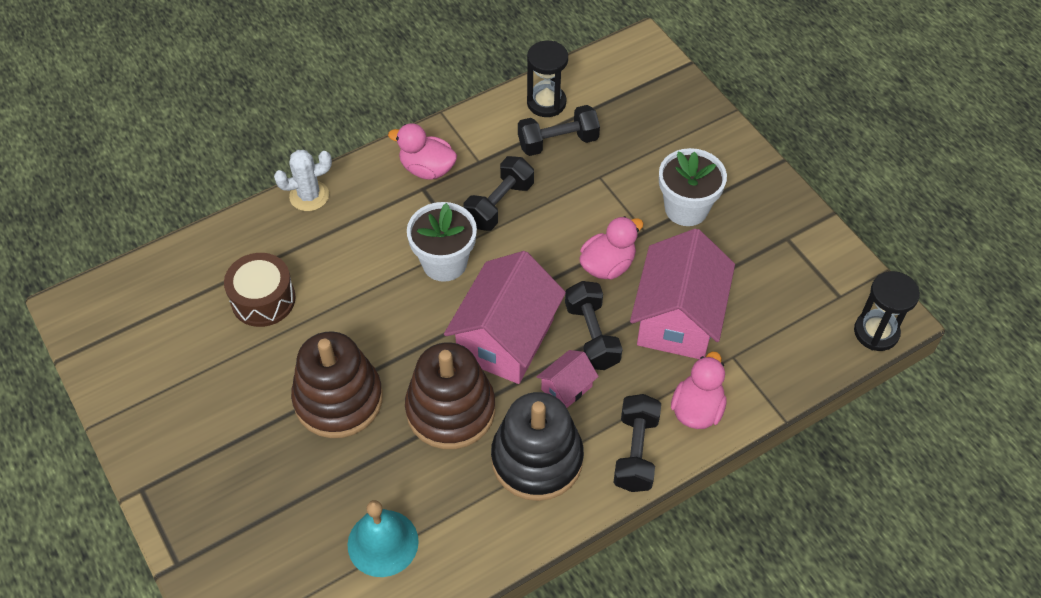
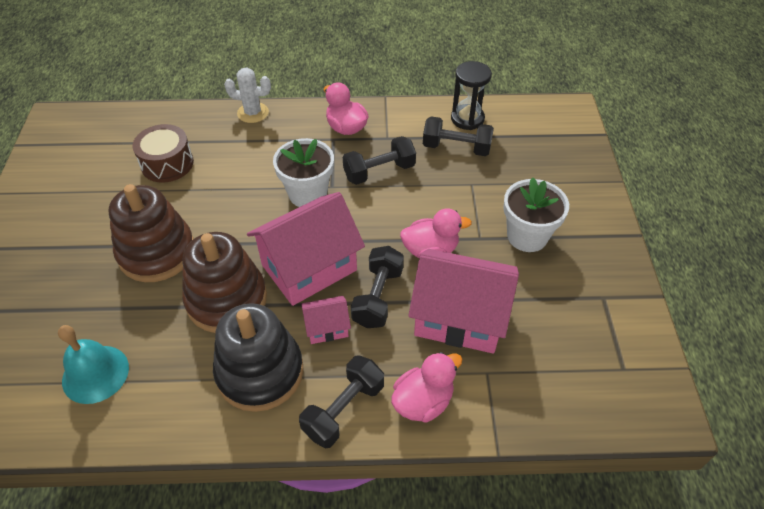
camera: 30 degrees right, 5 degrees down
pink house [630,228,735,359] -> pink house turned 60 degrees clockwise [408,249,519,353]
black hourglass [854,271,920,351] -> none

